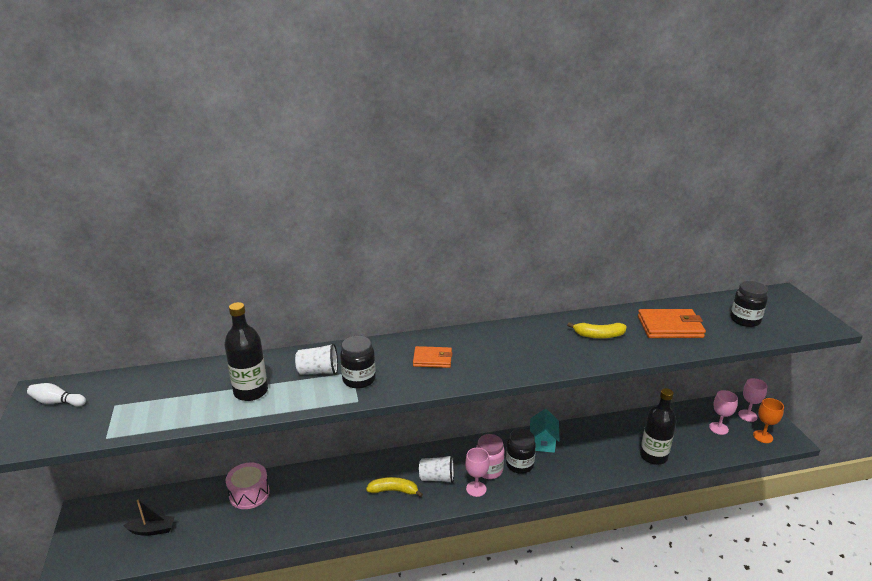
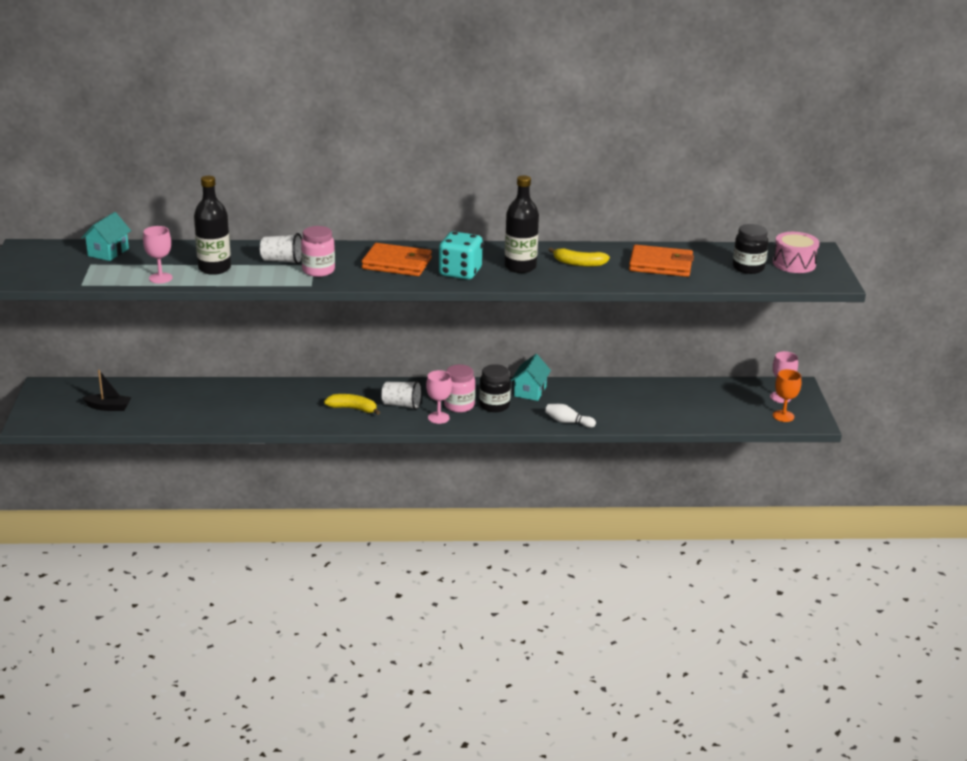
camera: 10 degrees right, 0 degrees up
white bowling pin [27,383,86,406] -> white bowling pin moved to [545,404,596,428]
pink drum [226,463,270,509] -> pink drum moved to [773,232,820,273]
black jar [340,336,376,389] -> pink jar [301,226,335,277]
orange wallet [413,346,452,368] -> orange wallet [361,243,432,276], size x1.60
black bottle [640,388,676,465] -> black bottle moved to [505,175,539,273]
pink goblet [709,390,738,435] -> pink goblet moved to [143,226,172,284]
none -> turquoise house [81,212,131,261]
none -> turquoise dice [439,231,483,280]

